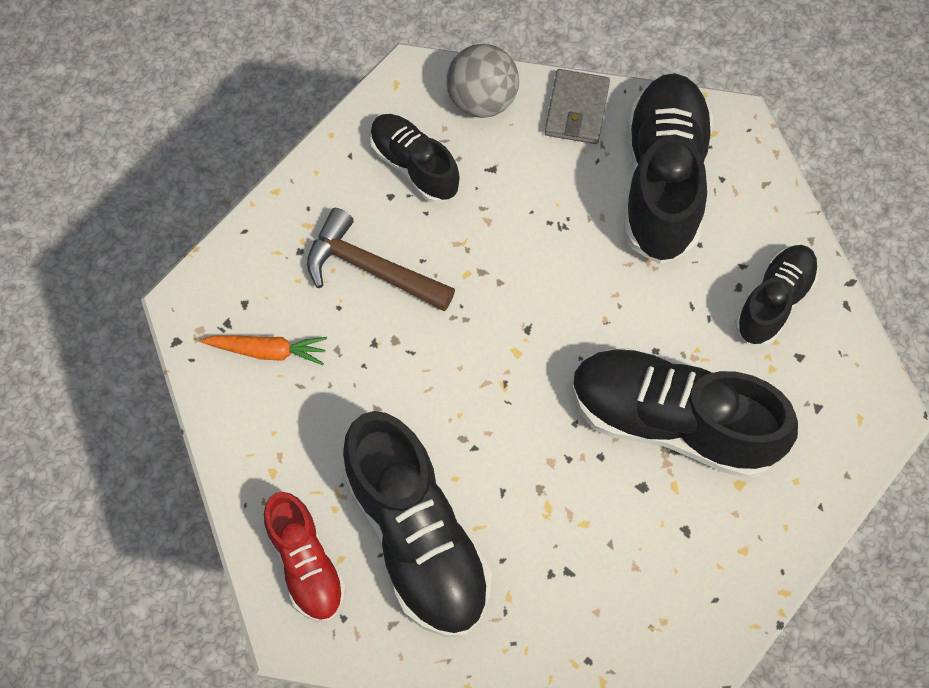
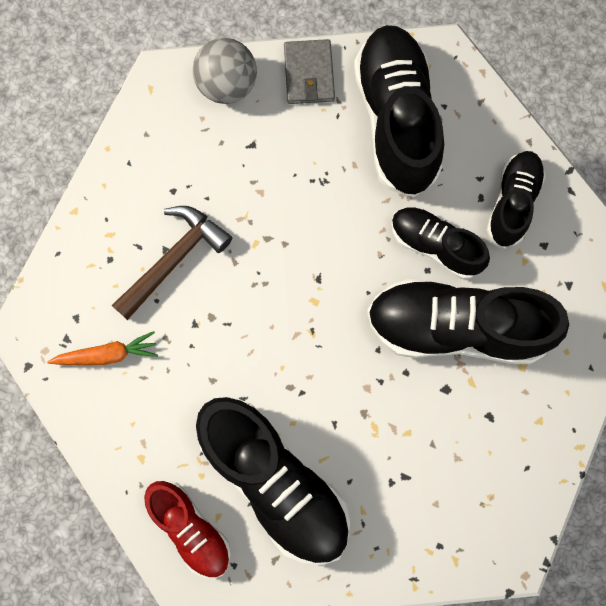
camera: 15 degrees left, 10 degrees up
brown hammer [307,208,455,311] -> brown hammer turned 120 degrees clockwise [112,206,232,320]
black shoe [370,114,460,203] -> black shoe moved to [391,207,490,279]

